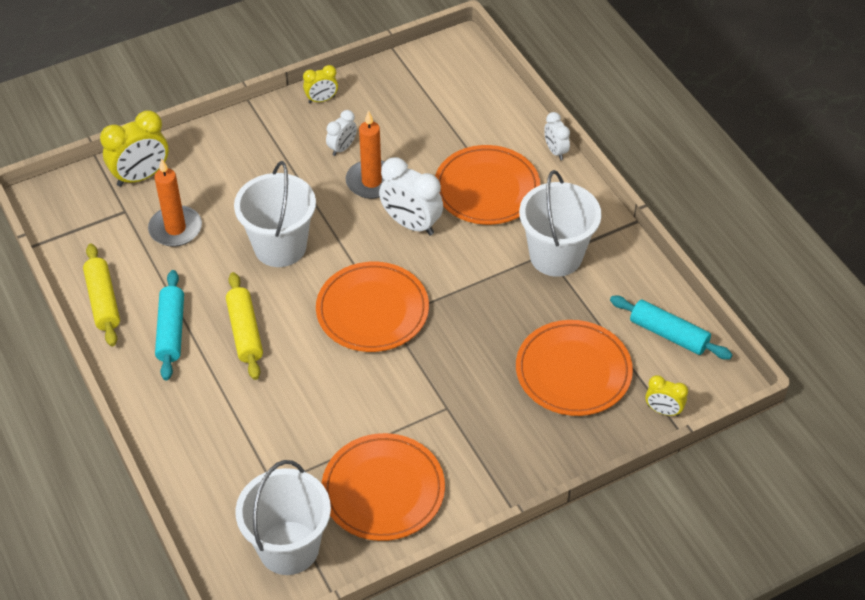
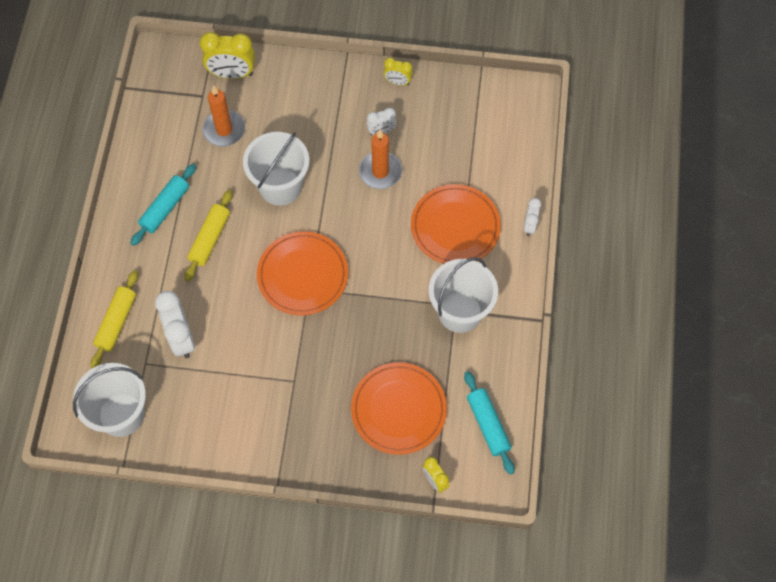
camera: 35 degrees right, 15 degrees up
yellow rolling pin [83,244,120,347] -> yellow rolling pin moved to [91,270,138,368]
orange plate [321,433,445,541] -> none
white clock [379,157,443,236] -> white clock moved to [155,291,195,358]

